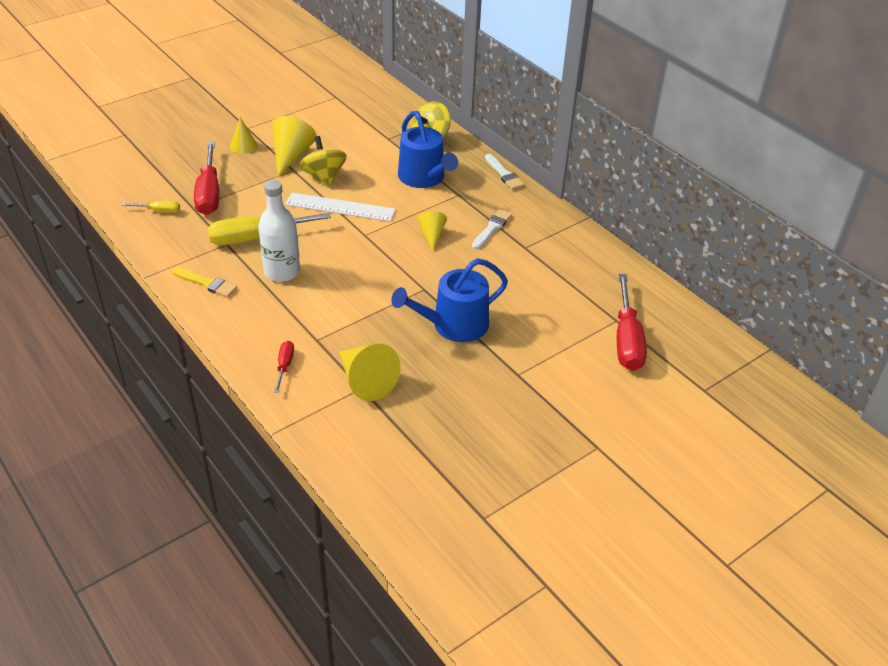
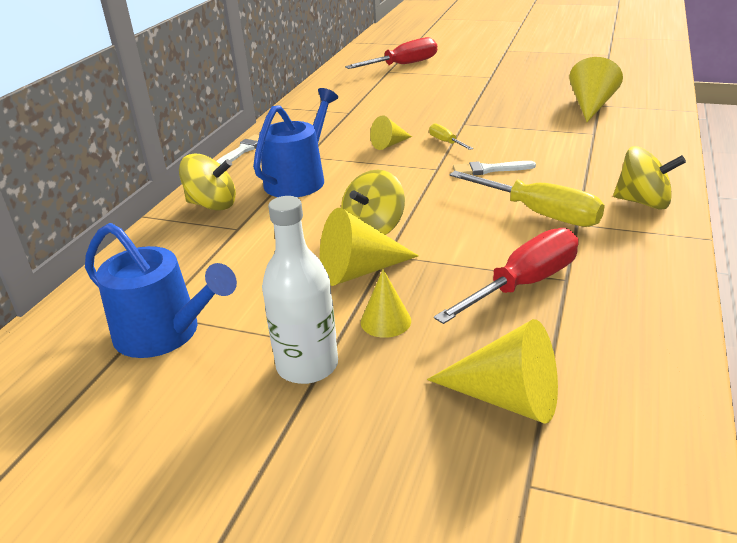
camera: 120 degrees left, 10 degrees down
yellow screwdriver [122,201,180,213] -> yellow screwdriver moved to [429,123,473,150]
yellow brush [173,267,237,297] -> yellow spinning top [613,146,686,209]
white bottle [258,180,300,282] -> white bottle moved to [262,196,338,384]
red screwdriver [274,341,294,393] -> none
white ruler [285,193,396,222] -> none
blue watering can [391,258,508,342] -> blue watering can moved to [85,223,237,358]
white brush [472,209,512,249] -> white brush moved to [453,161,536,175]
none -> yellow cone [427,319,558,424]

